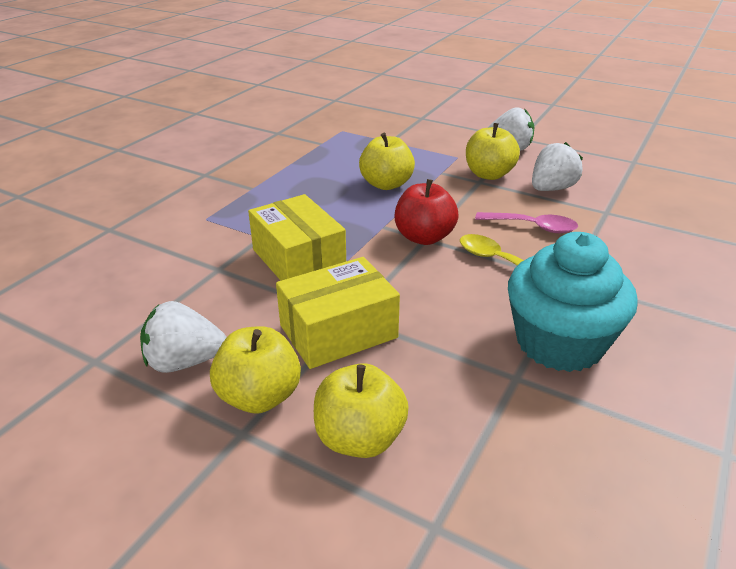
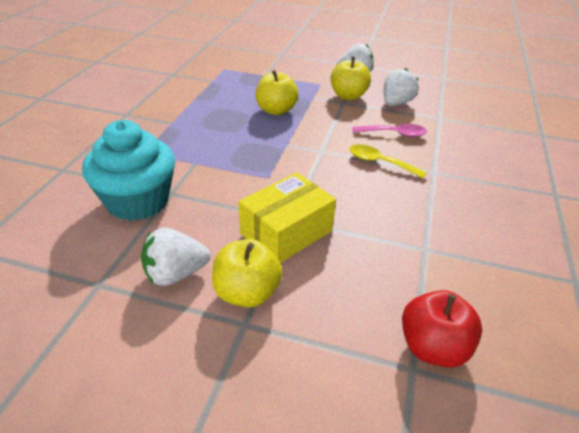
camera: 15 degrees left, 5 degrees up
yellow box [248,194,346,281] -> none
yellow apple [314,363,409,458] -> none
red apple [395,179,459,245] -> red apple moved to [402,290,482,368]
turquoise cupcake [508,232,638,372] -> turquoise cupcake moved to [82,120,175,221]

